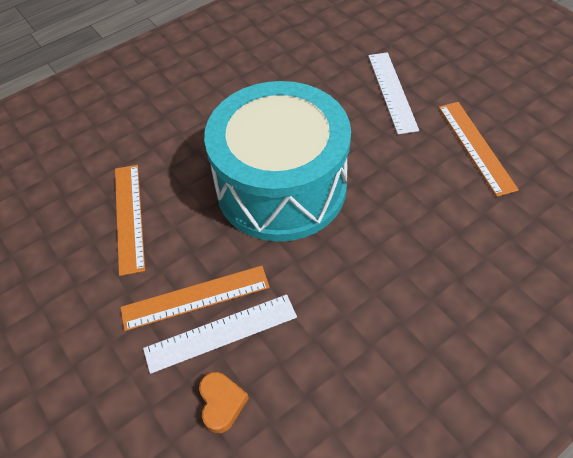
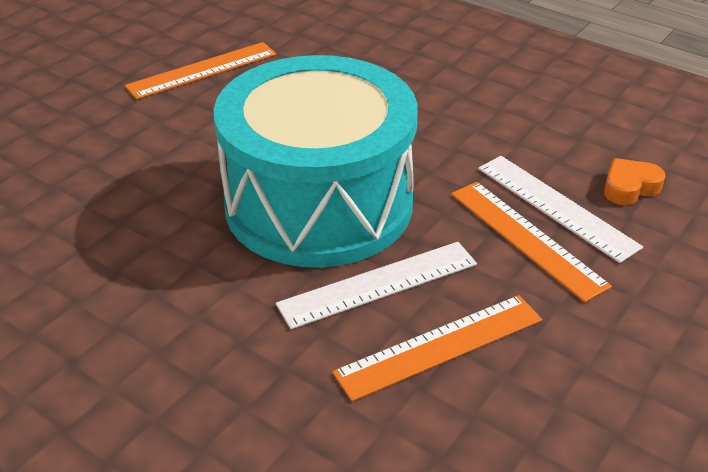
camera: 110 degrees left, 15 degrees down
white ruler [368,52,419,134] -> white ruler moved to [276,242,477,329]

